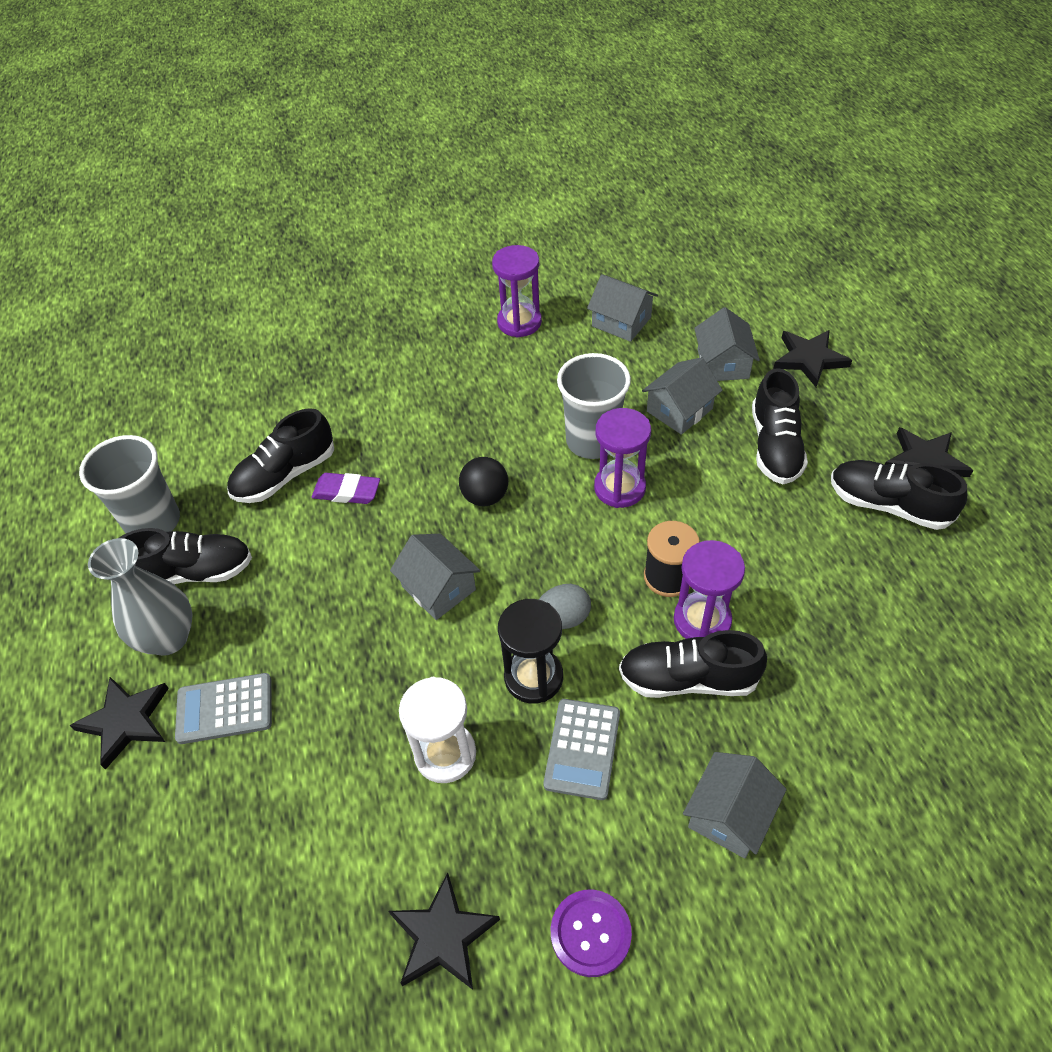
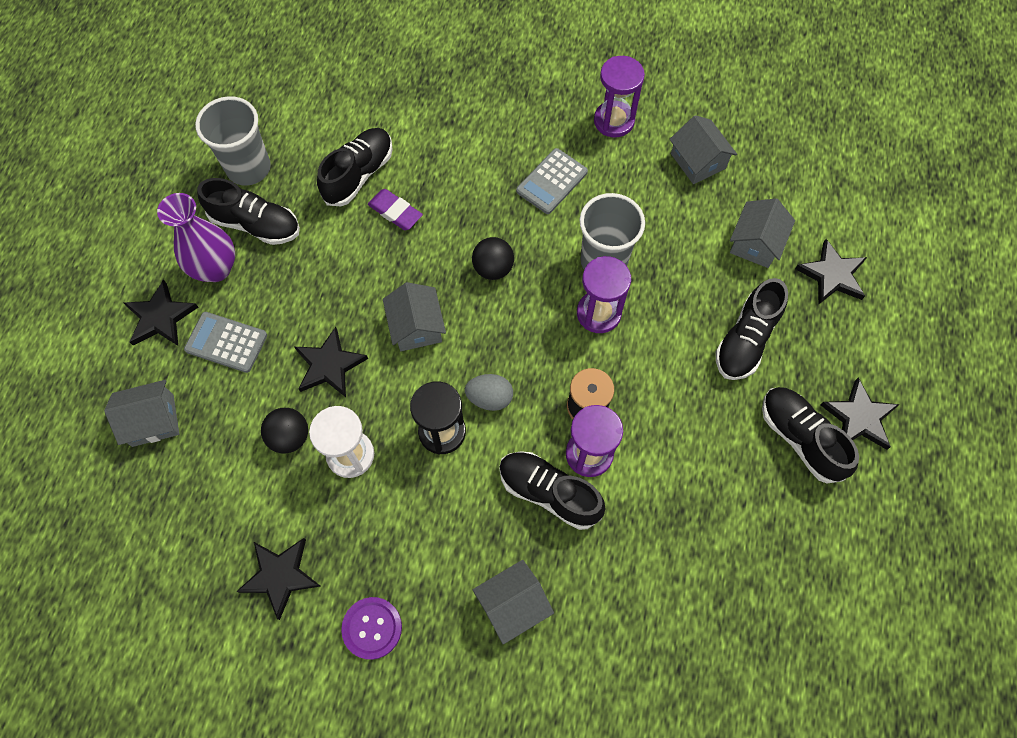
camera: 25 degrees right, 15 degrees up
grey vase [88,538,193,656] -> purple vase [157,193,235,282]
black shoe [227,408,334,503] -> black shoe turned 135 degrees clockwise [317,128,393,206]
grey calculator [543,699,620,800] -> grey calculator moved to [516,148,588,214]
grey house [642,357,723,435] -> grey house moved to [104,380,179,447]
none -> black ball [261,408,308,453]
none -> black star [294,327,368,397]

